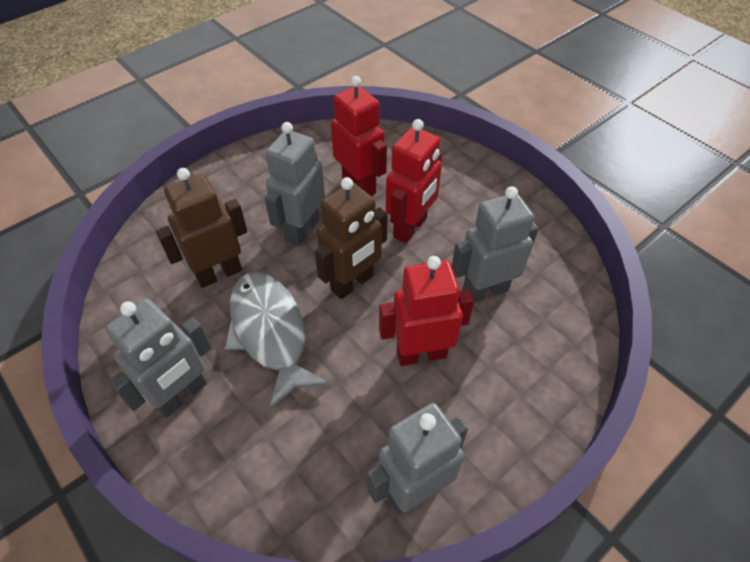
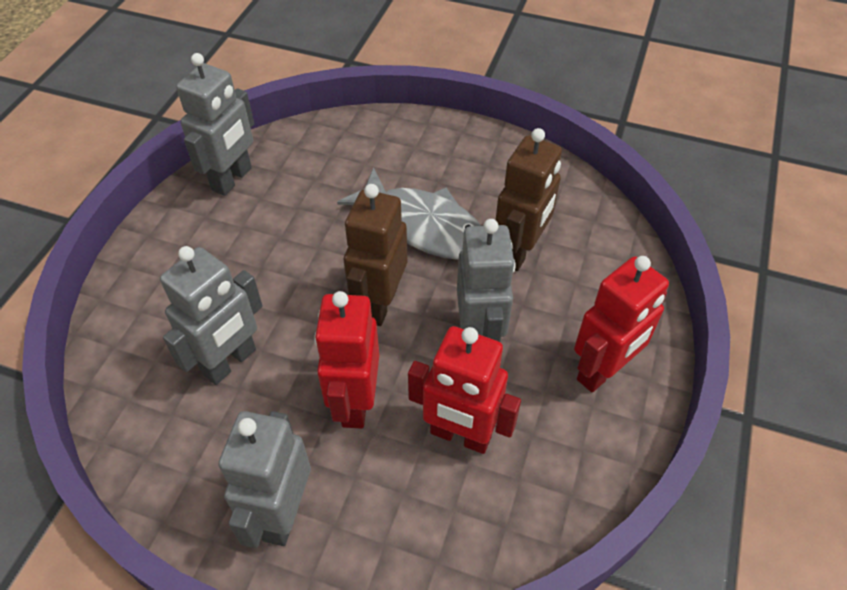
camera: 150 degrees right, 0 degrees up
grey robot [105,298,211,418] -> grey robot moved to [218,411,311,548]
red robot [379,256,474,366] -> red robot moved to [574,256,669,393]

